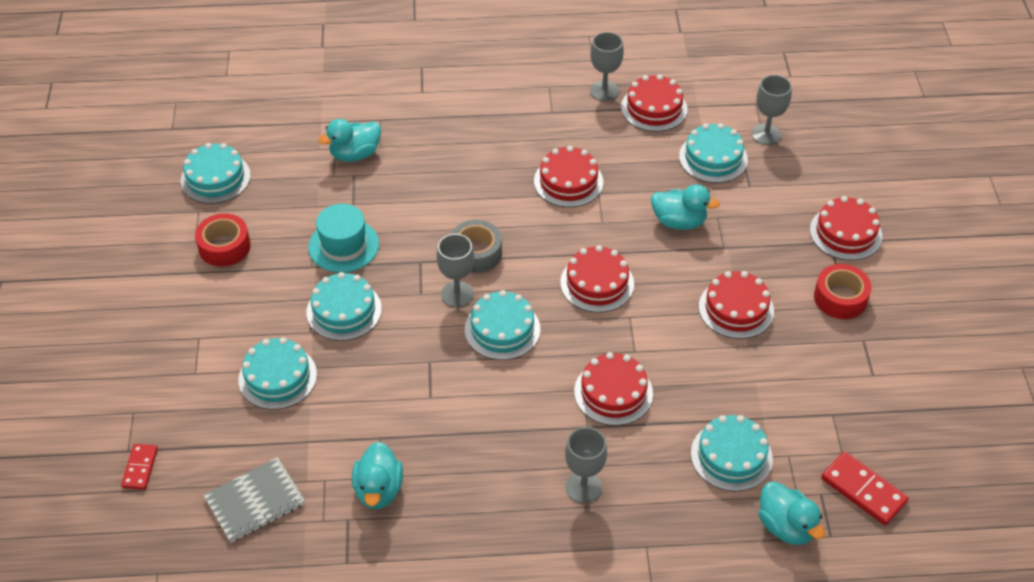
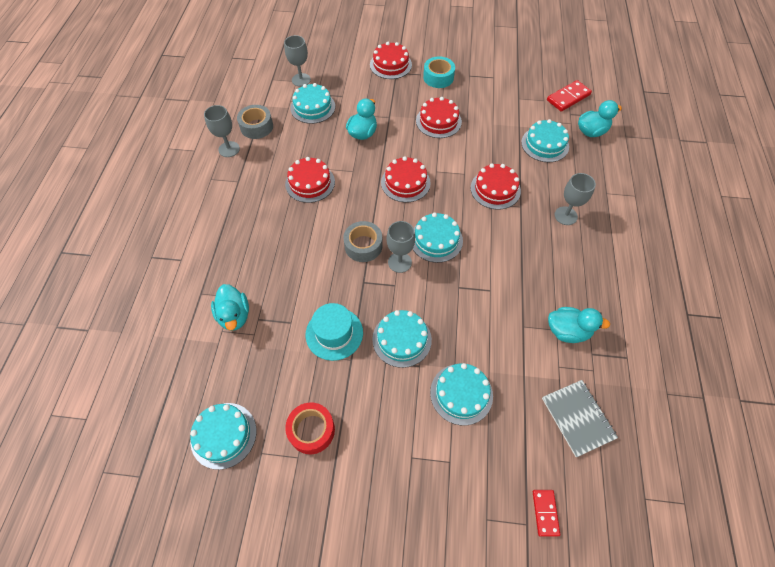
camera: 80 degrees left, 10 degrees up
red domino [121,444,158,490] -> red domino turned 75 degrees clockwise [533,490,560,536]
red cake [621,74,688,132] -> grey tape [237,105,273,139]
red tape [814,264,872,319] -> turquoise tape [423,56,455,88]

